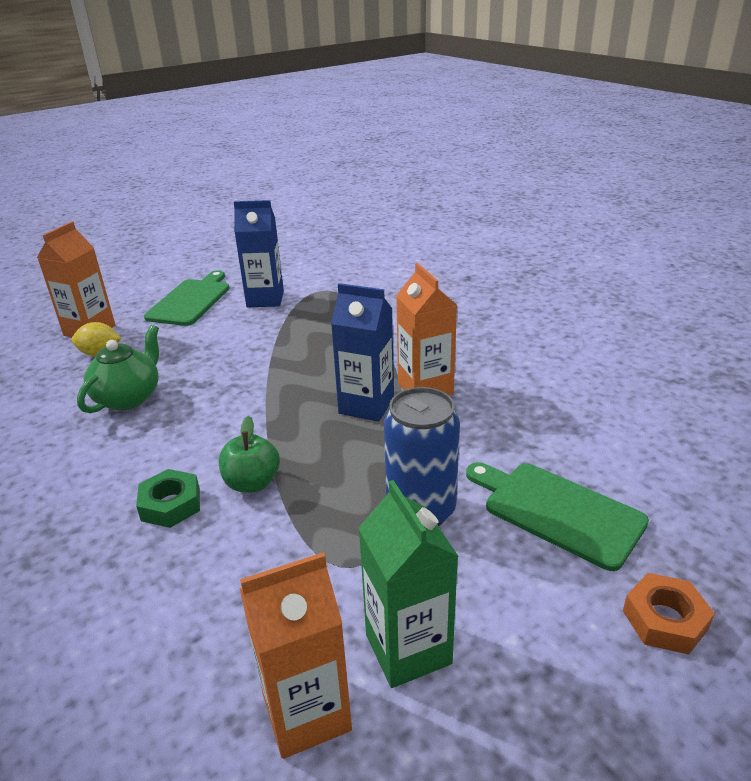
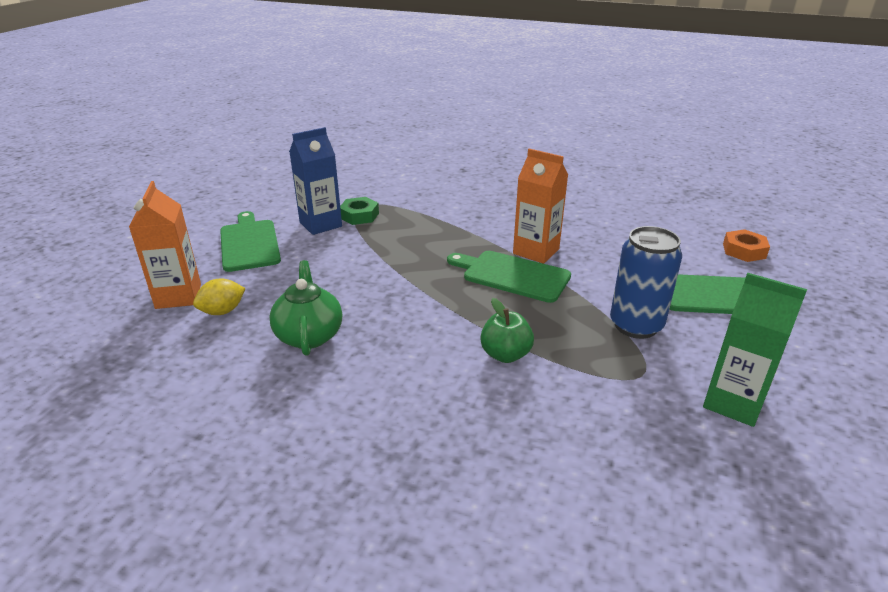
camera: 35 degrees left, 0 degrees up
green nut [136,469,200,528] -> green nut moved to [340,197,379,225]
orange carton [239,552,352,759] -> none
blue carton [331,283,394,422] -> green cutting board [447,251,571,303]
orange nut [623,573,715,655] -> orange nut moved to [723,229,770,262]

